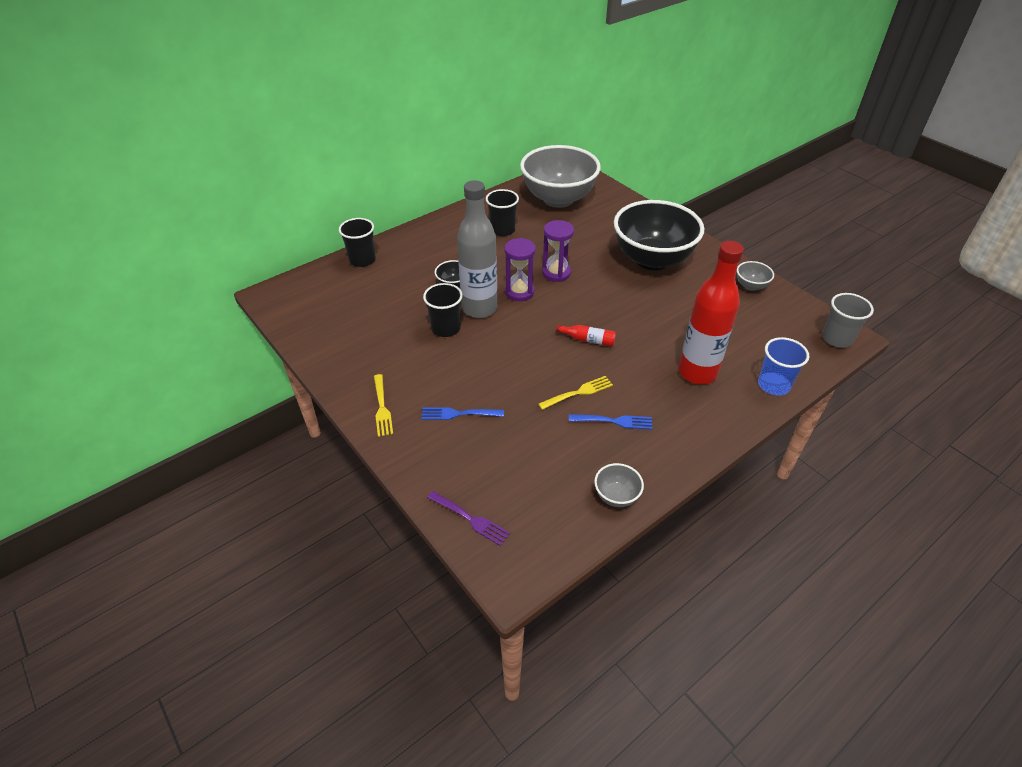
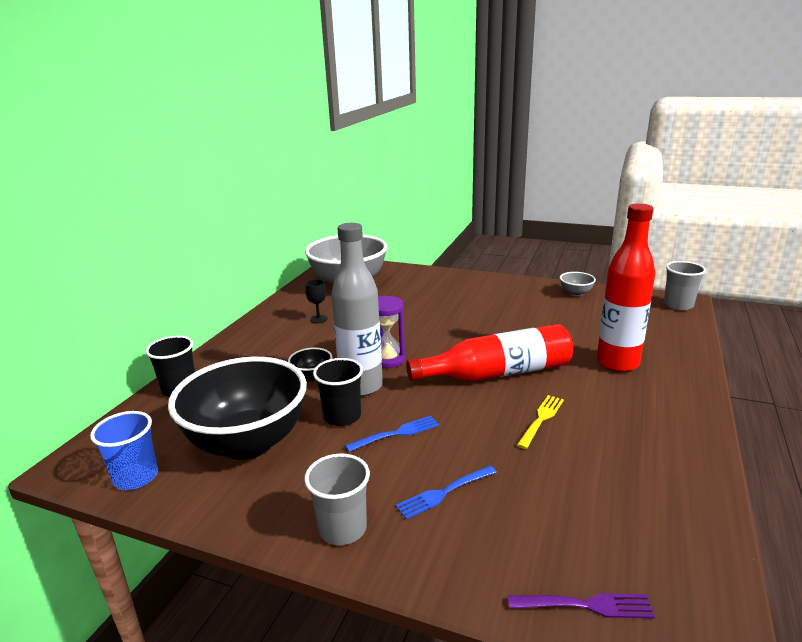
camera: 30 degrees left, 20 degrees down
yellow fork [374,374,393,437] -> grey cup [304,453,370,545]
black cup [486,189,519,236] -> black goblet [305,279,328,323]
purple hourglass [542,220,574,282] -> none
red bottle [556,325,616,347] -> red bottle [406,324,573,381], size x2.45
blue fork [569,414,653,429] -> blue fork moved to [345,416,439,452]
grey bowl [594,463,644,507] -> none
black bowl [614,200,704,271] -> black bowl moved to [168,357,307,460]
blue cup [758,337,809,395] -> blue cup moved to [90,411,158,490]

